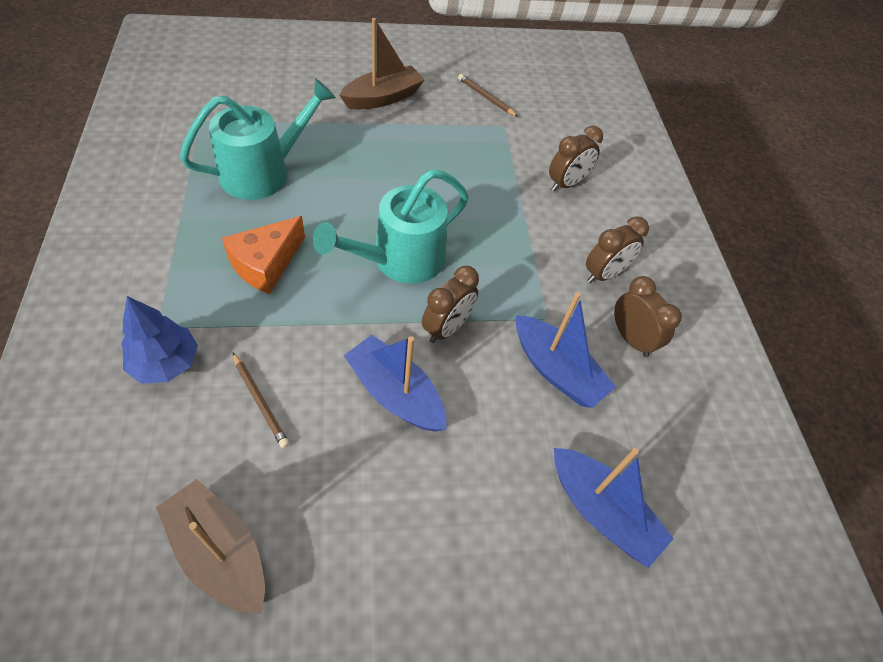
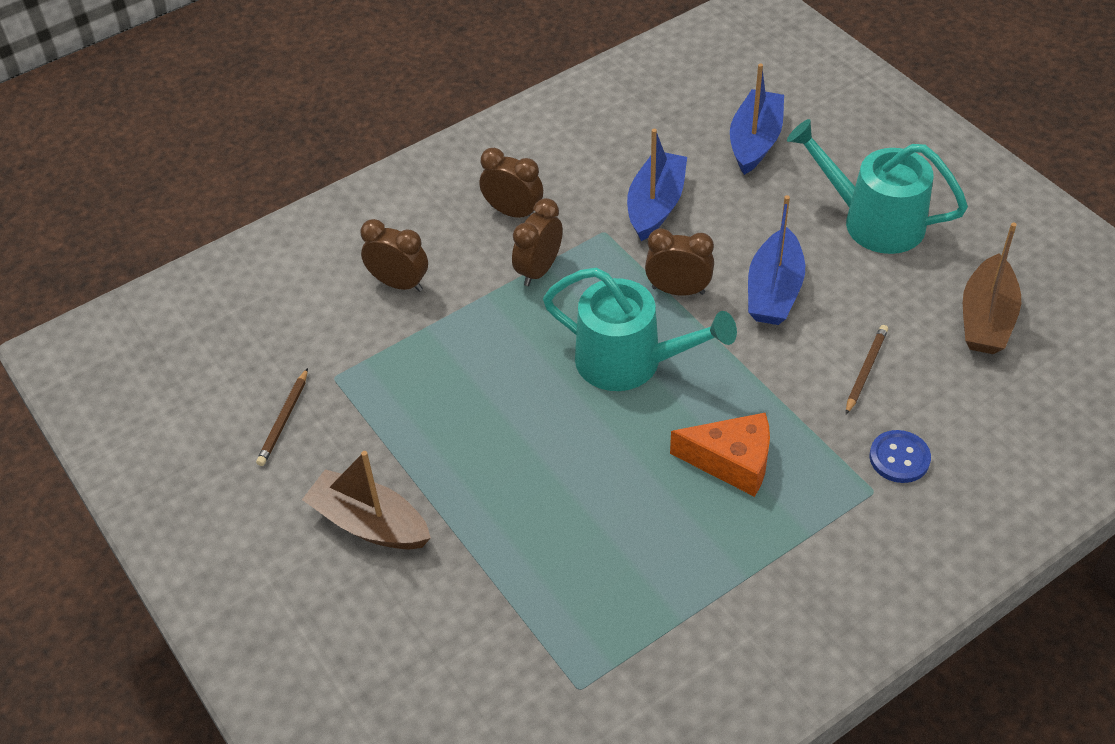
camera: 110 degrees left, 5 degrees down
blue tree [121,296,198,384] -> blue button [870,430,931,483]
turquoise watering can [180,78,336,200] -> turquoise watering can moved to [787,119,968,254]
brown clock [614,276,682,357] -> brown clock moved to [512,198,563,286]

